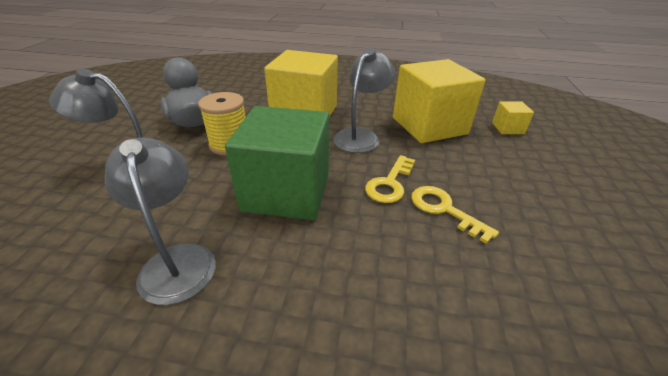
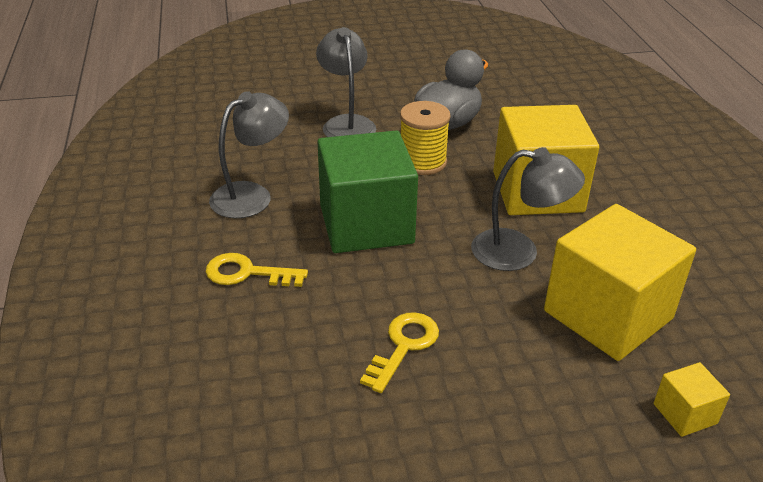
camera: 70 degrees right, 0 degrees up
yellow key [365,155,415,203] -> yellow key moved to [206,253,308,287]

